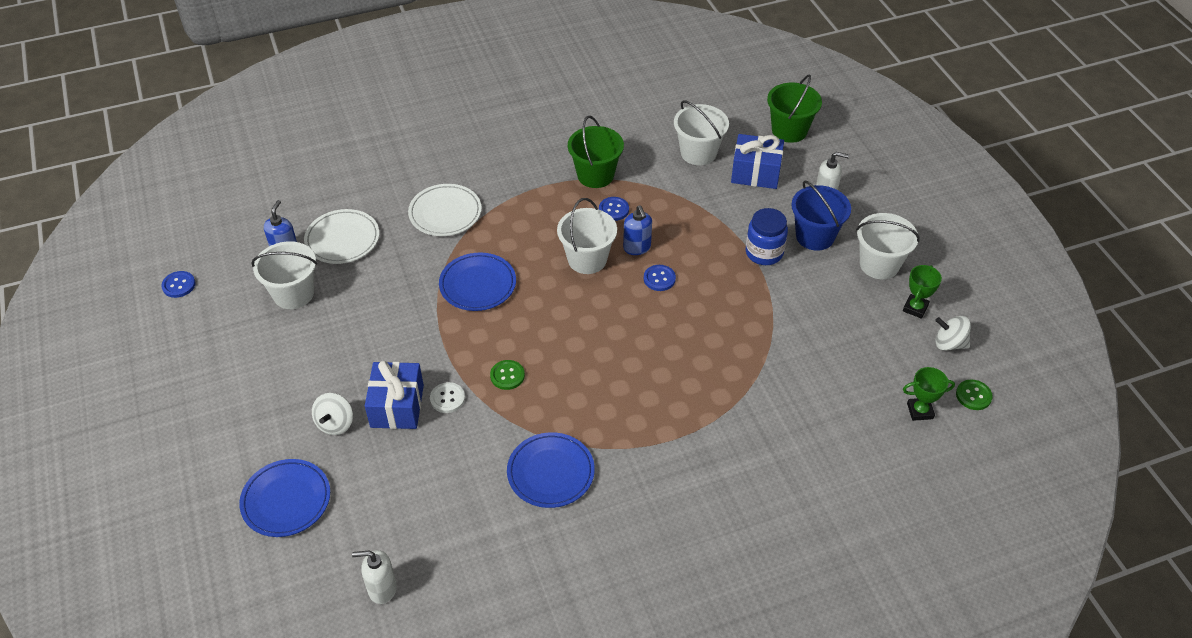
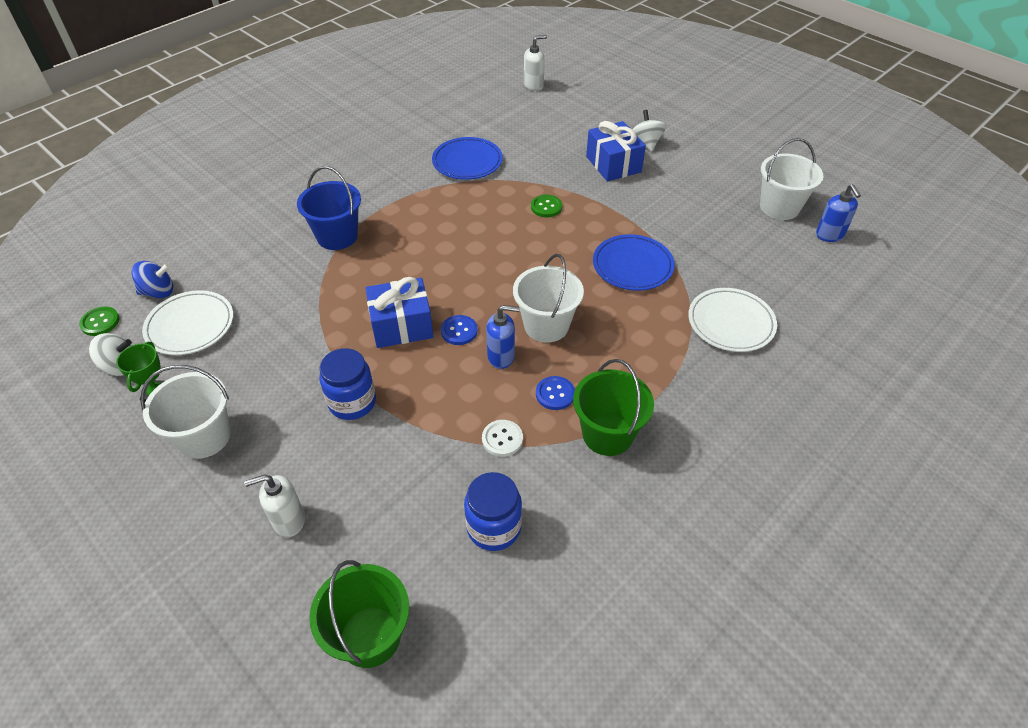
camera: 155 degrees right, 0 degrees up
blue button [161,271,195,298] -> none
blue plate [239,459,330,537] -> none
white plate [304,209,379,264] -> white plate moved to [142,290,233,355]
white button [430,382,465,413] -> white button moved to [482,420,523,457]
blue soap dispenser [623,205,652,255] -> blue soap dispenser turned 135 degrees clockwise [486,305,520,369]
white bucket [674,100,729,165] -> blue jar [464,472,522,551]
blue gift [731,134,784,189] -> blue gift moved to [365,277,433,348]
blue bucket [791,180,851,251] -> blue bucket moved to [297,166,361,250]
green trophy [903,367,955,421] -> blue spinning top [132,261,173,298]

